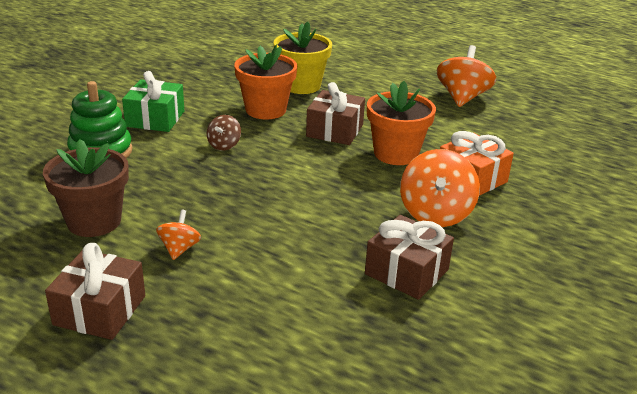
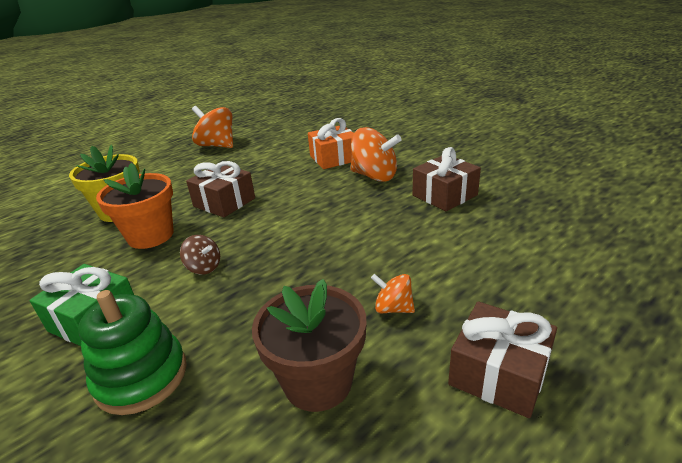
camera: 70 degrees left, 0 degrees up
orange flower pot [367,81,436,165] -> none

